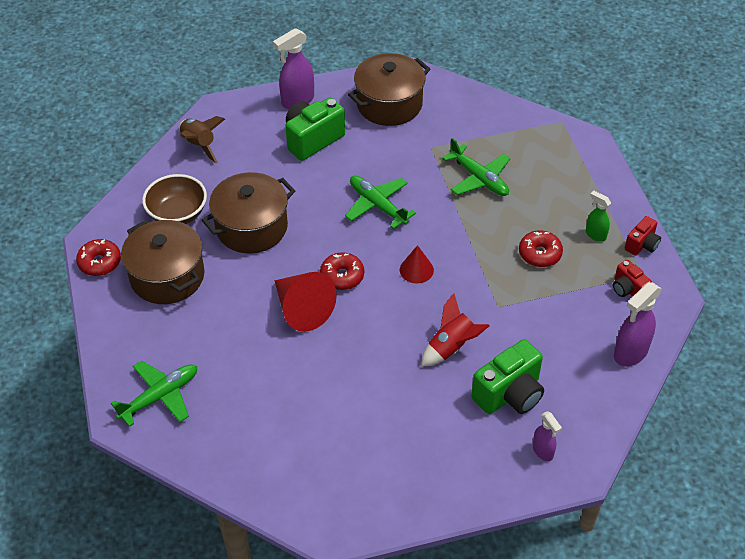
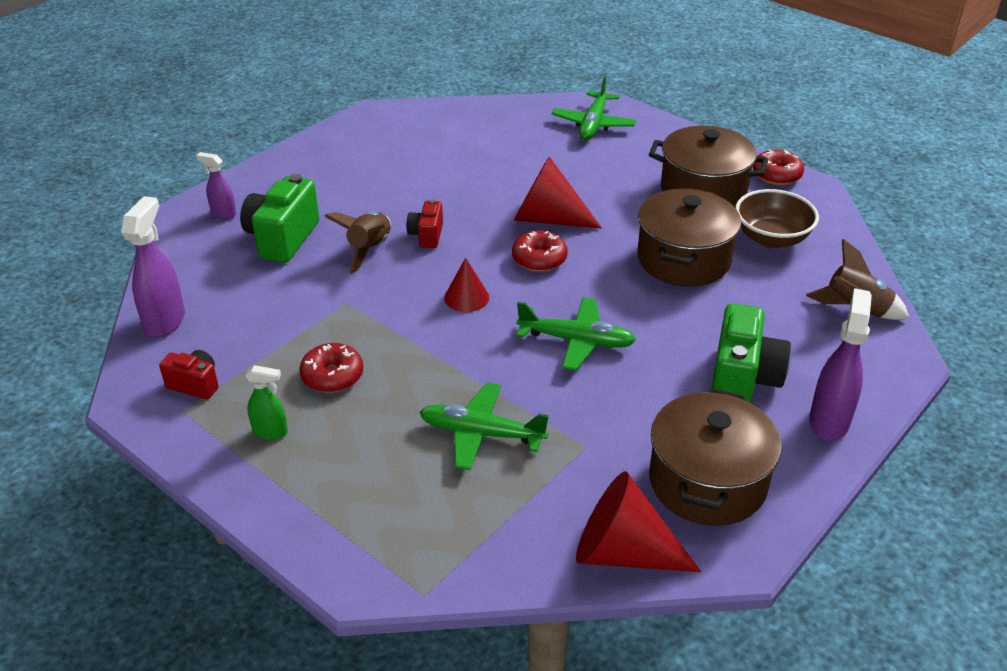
camera: 145 degrees right, 10 degrees down
red rocket [421,293,489,367] -> brown rocket [324,211,391,274]
red camera [625,216,661,256] -> red camera moved to [407,199,443,248]
none -> red cone [576,471,701,572]

